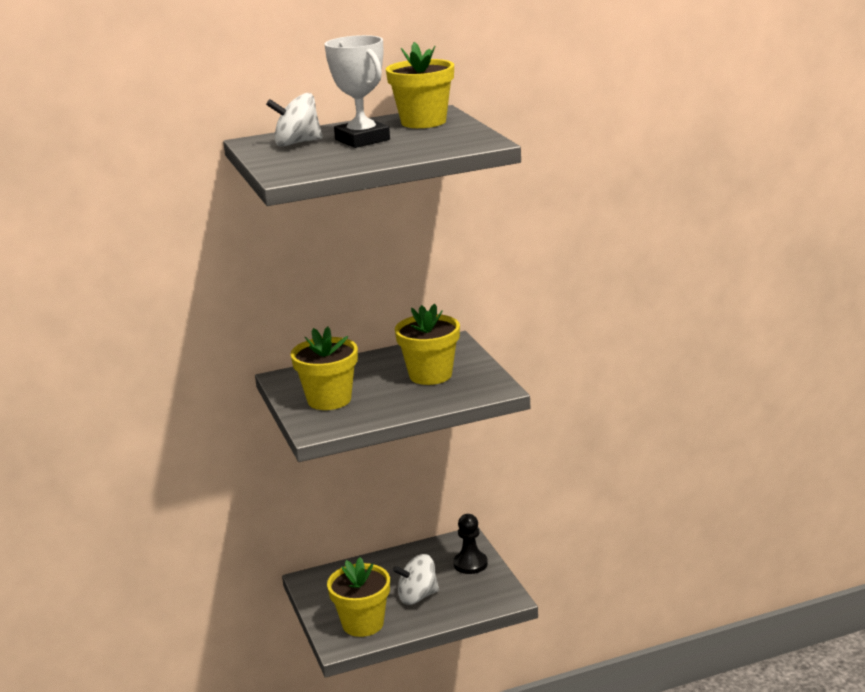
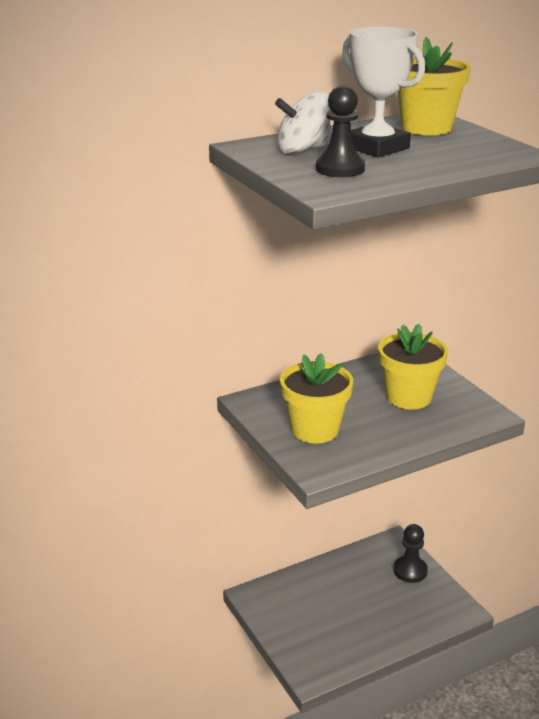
camera: 10 degrees left, 5 degrees up
yellow flower pot [327,557,390,637] -> none
white spinning top [393,554,439,605] -> none
none -> black pawn [316,85,365,177]

